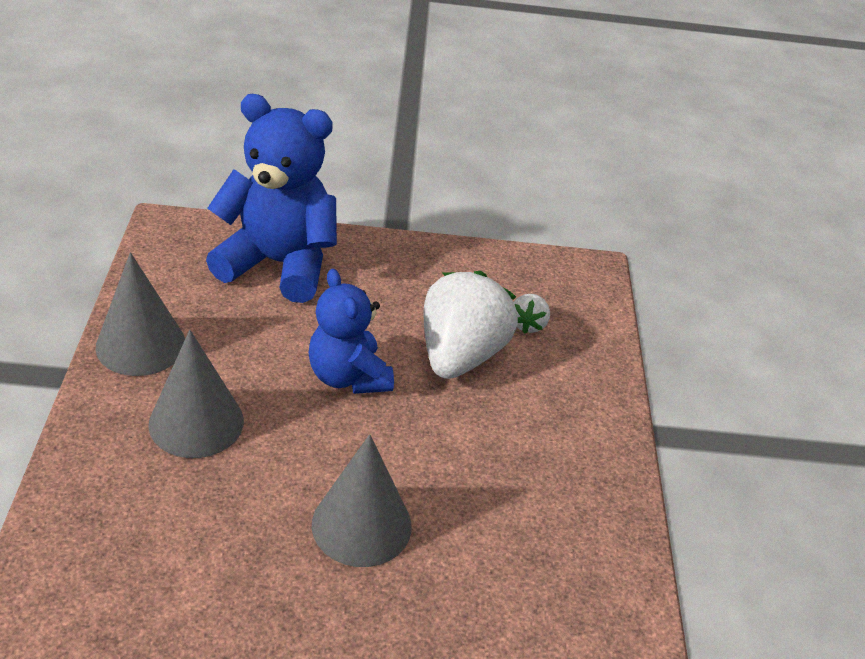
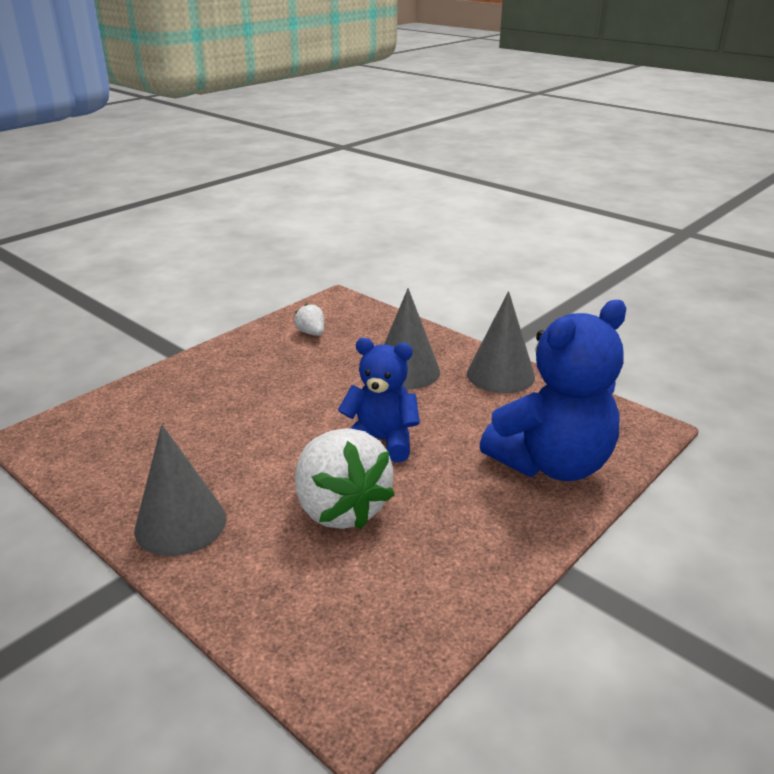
camera: 135 degrees right, 10 degrees down
grey cone [312,434,412,567] -> grey cone moved to [135,424,226,556]
white strawberry [514,294,550,334] -> white strawberry moved to [294,304,324,336]

